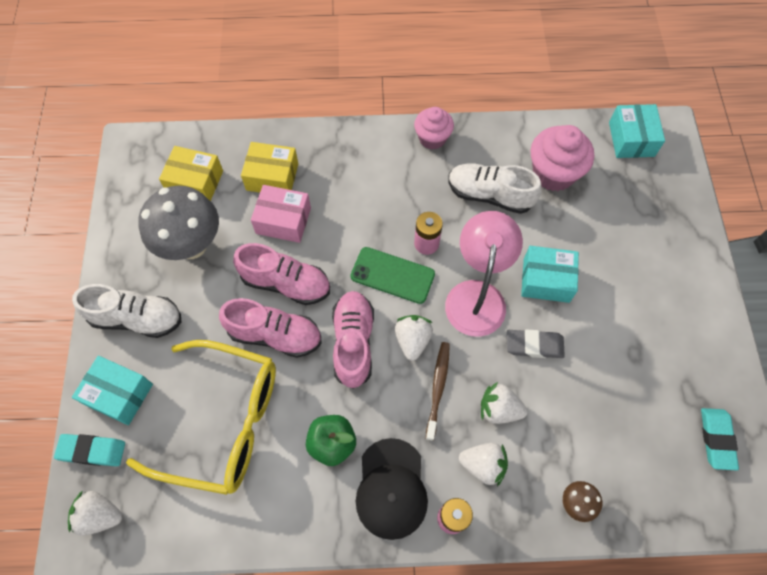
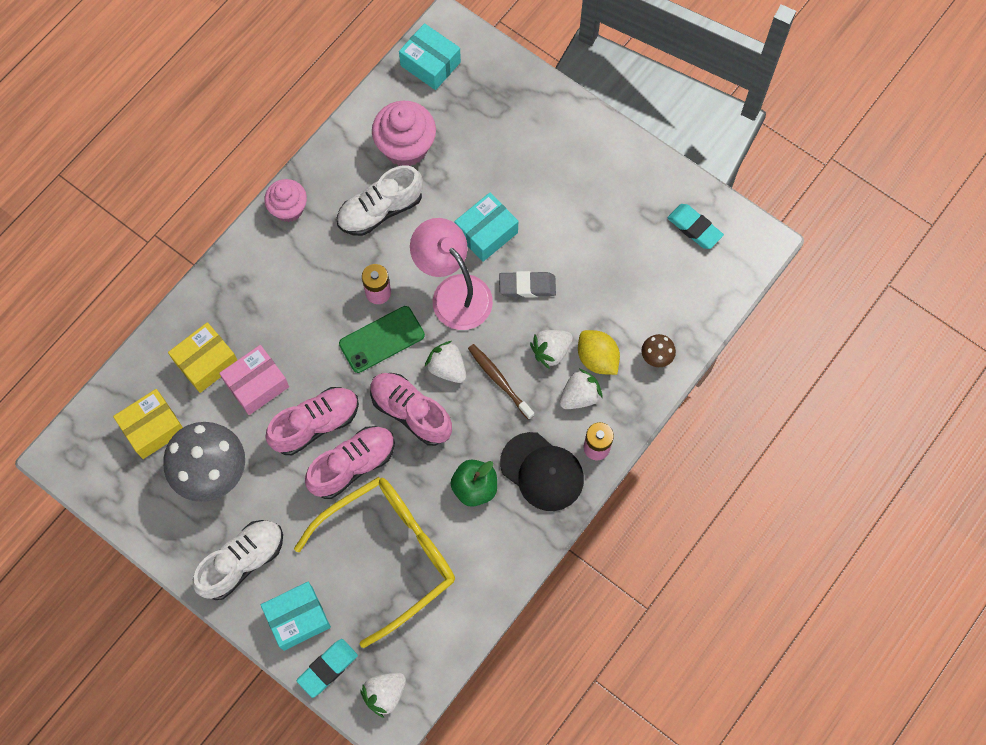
camera: 50 degrees left, 5 degrees up
grey eraser [507,329,565,358] -> grey eraser turned 45 degrees clockwise [499,271,556,298]
none -> yellow lemon [578,330,620,375]

